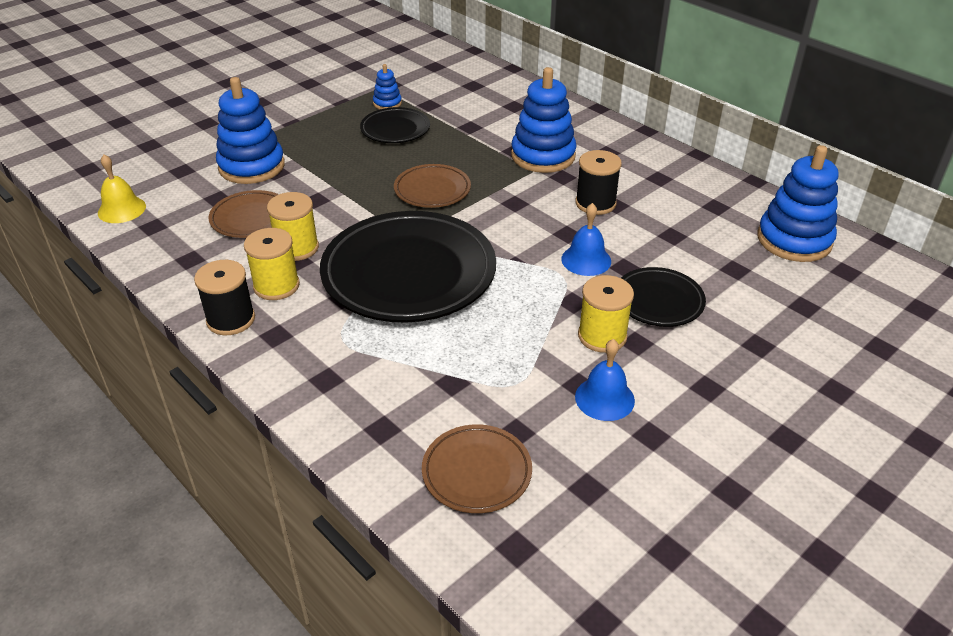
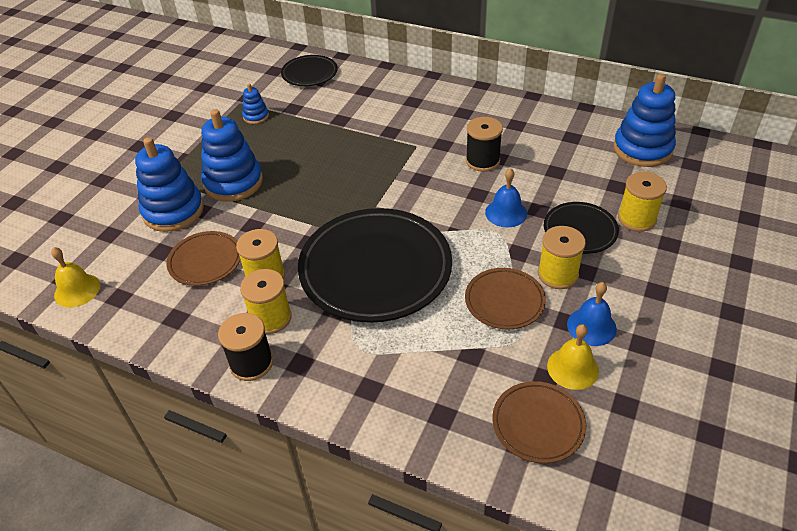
camera: 20 degrees left, 5 degrees up
black plate [360,107,430,143] -> black plate moved to [281,55,338,86]
brown plate [394,164,471,208] -> brown plate moved to [465,268,546,329]
blue stacking toy [511,67,576,173] -> blue stacking toy moved to [201,109,263,202]
none -> yellow bell [547,324,599,390]
none -> yellow spool [618,172,667,232]

